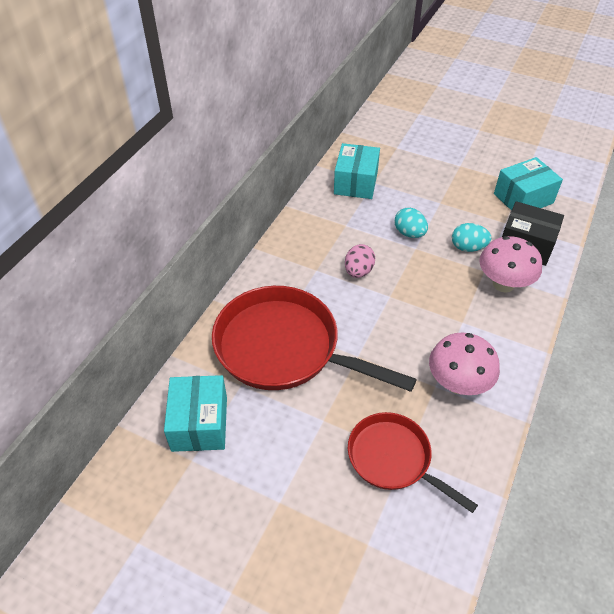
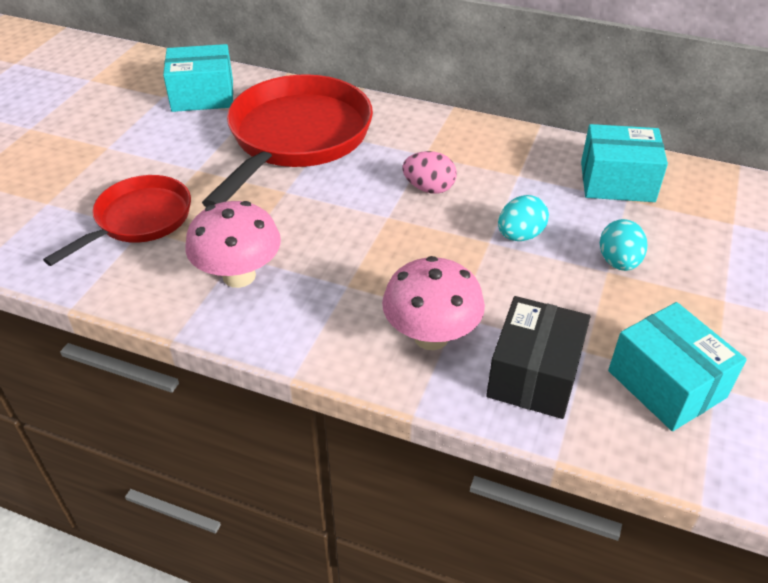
camera: 85 degrees right, 5 degrees down
turquoise egg [452,223,491,252] -> turquoise egg moved to [600,219,647,271]

